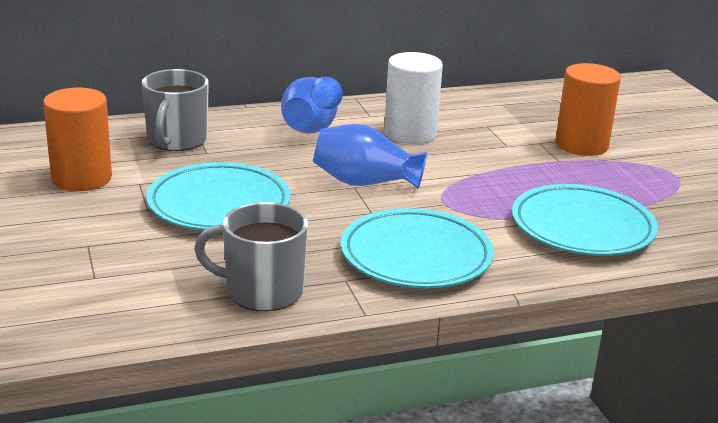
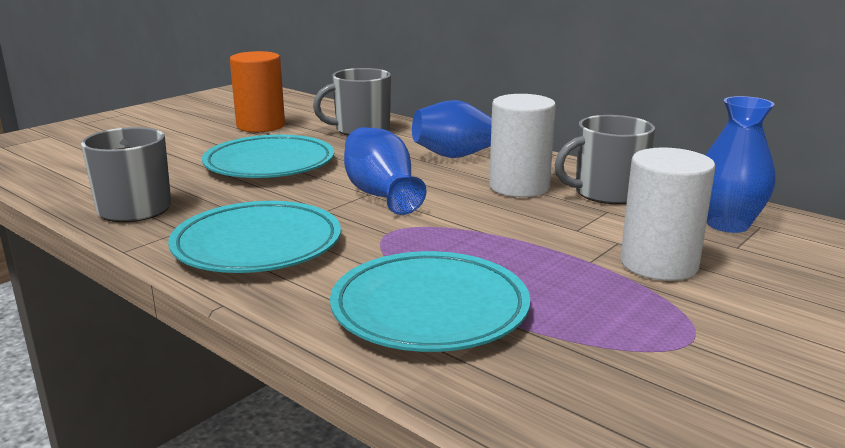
camera: 60 degrees right, 5 degrees down
orange cylinder [555,63,621,156] -> white cylinder [620,147,715,281]
none -> grey mug [555,115,655,204]
none -> blue vase [705,96,775,233]

